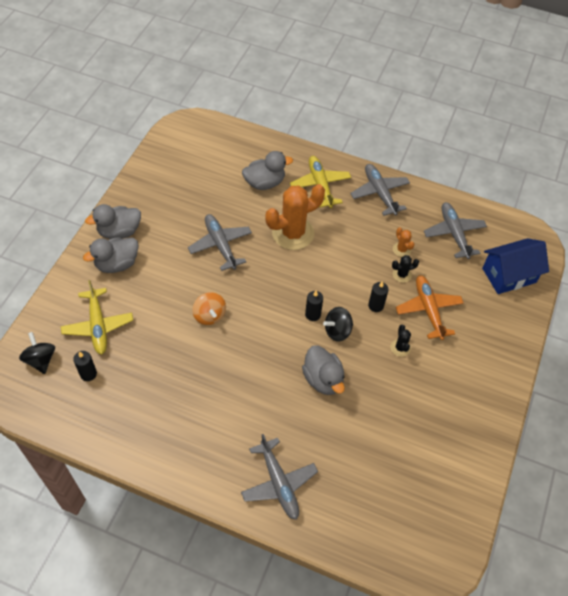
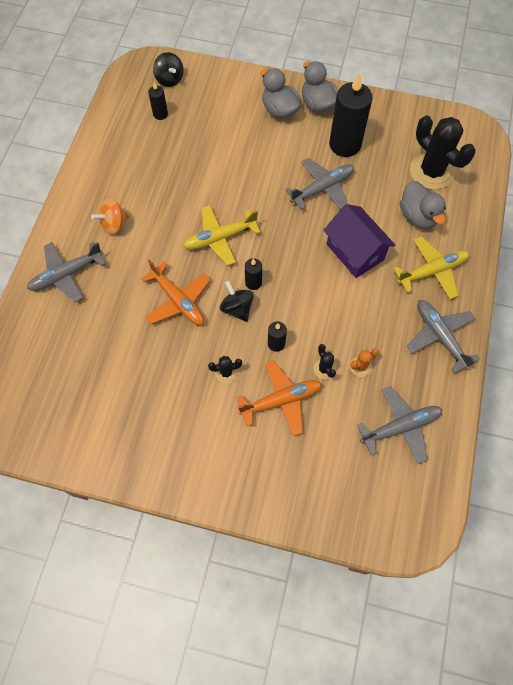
camera: 85 degrees right, 10 degrees up
black spinning top [19,332,55,374] -> black spinning top turned 90 degrees clockwise [153,52,184,87]
yellow plane [61,280,133,355] -> yellow plane moved to [183,205,260,266]
orange spinning top [192,292,226,325] -> orange spinning top moved to [91,199,129,235]
orange cactus [265,184,325,250] -> purple house [323,204,395,278]
grey duck [302,346,345,395] -> orange plane [141,259,210,325]
grey plane [350,164,410,216] -> grey plane turned 90 degrees counterclockwise [407,300,480,373]
blue house [482,238,549,294] -> none
none -> black candle [329,72,373,157]
none -> black cactus [410,115,476,190]

